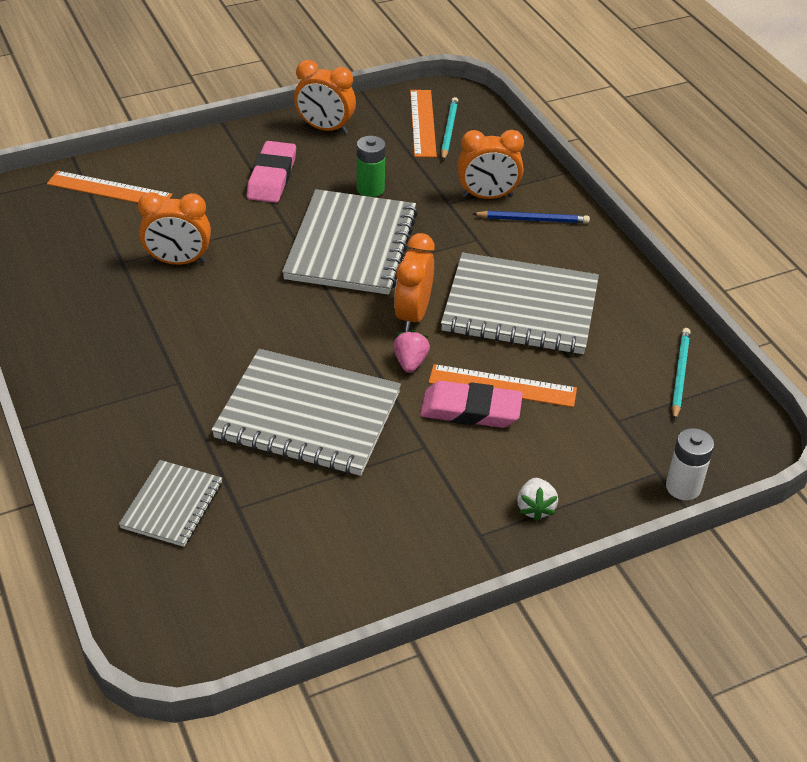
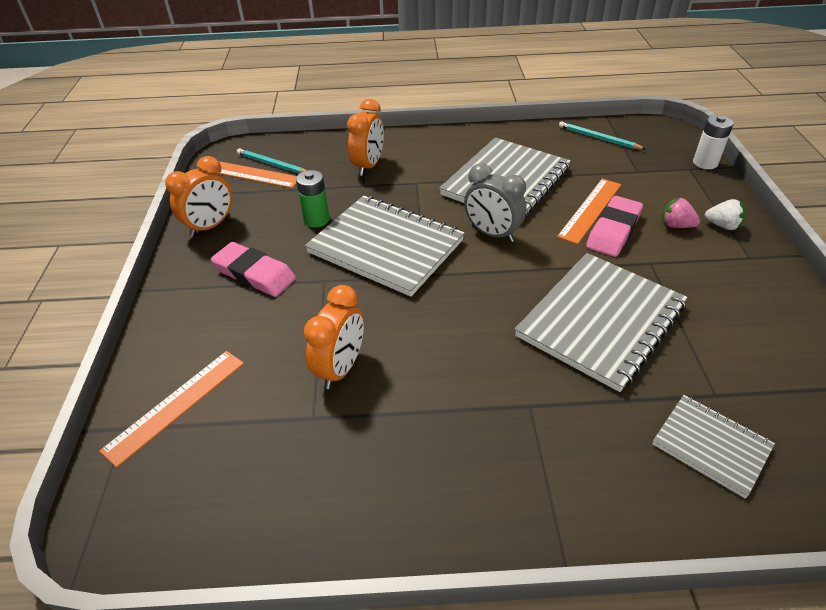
camera: 65 degrees left, 0 degrees up
pink strawberry [393,330,430,373] -> pink strawberry moved to [662,197,700,228]
orange clock [394,233,435,332] -> grey clock [464,163,527,242]
blue pencil [473,211,590,223] -> none

